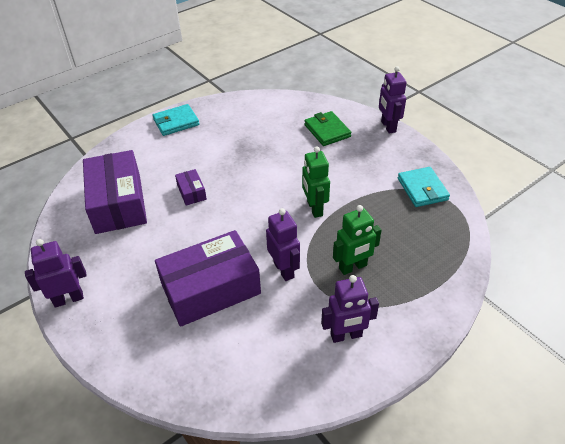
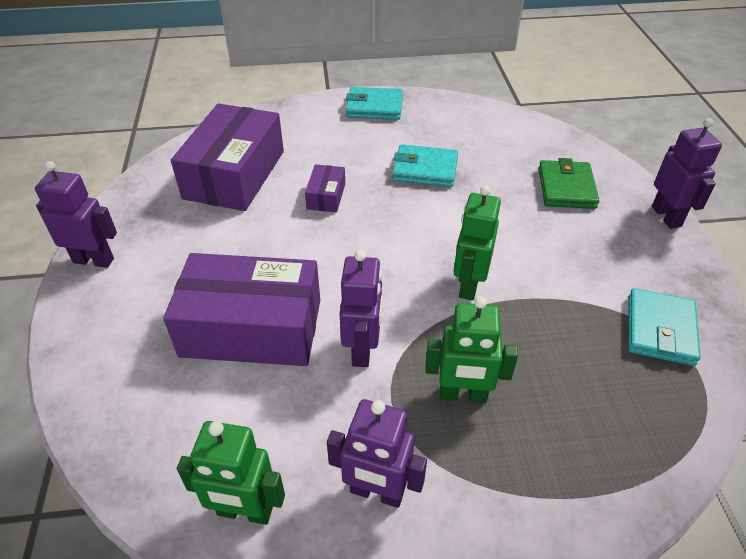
camera: 30 degrees right, 0 degrees up
purple robot [379,66,407,134] -> purple robot turned 150 degrees clockwise [652,118,722,229]
none -> green robot [177,421,285,525]
none -> turquoise wallet [392,144,458,187]

